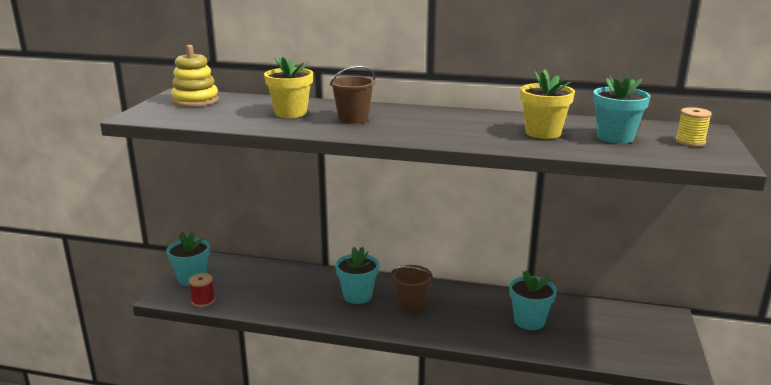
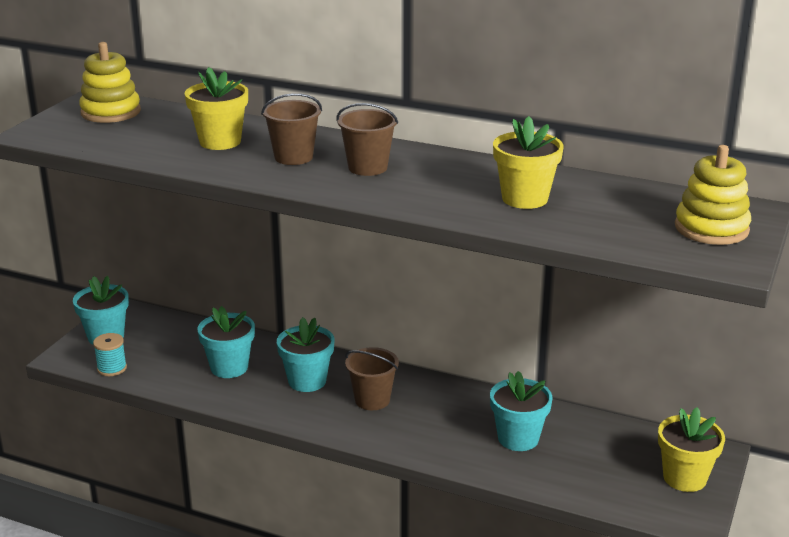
camera: 10 degrees right, 5 degrees up
red spool [189,273,215,307] -> turquoise spool [93,333,127,376]
turquoise flower pot [593,75,650,144] -> turquoise flower pot moved to [198,306,255,378]
yellow spool [675,107,712,147] -> yellow stacking toy [675,145,751,245]
none -> brown bucket [336,103,398,176]
none -> yellow flower pot [658,407,725,492]

